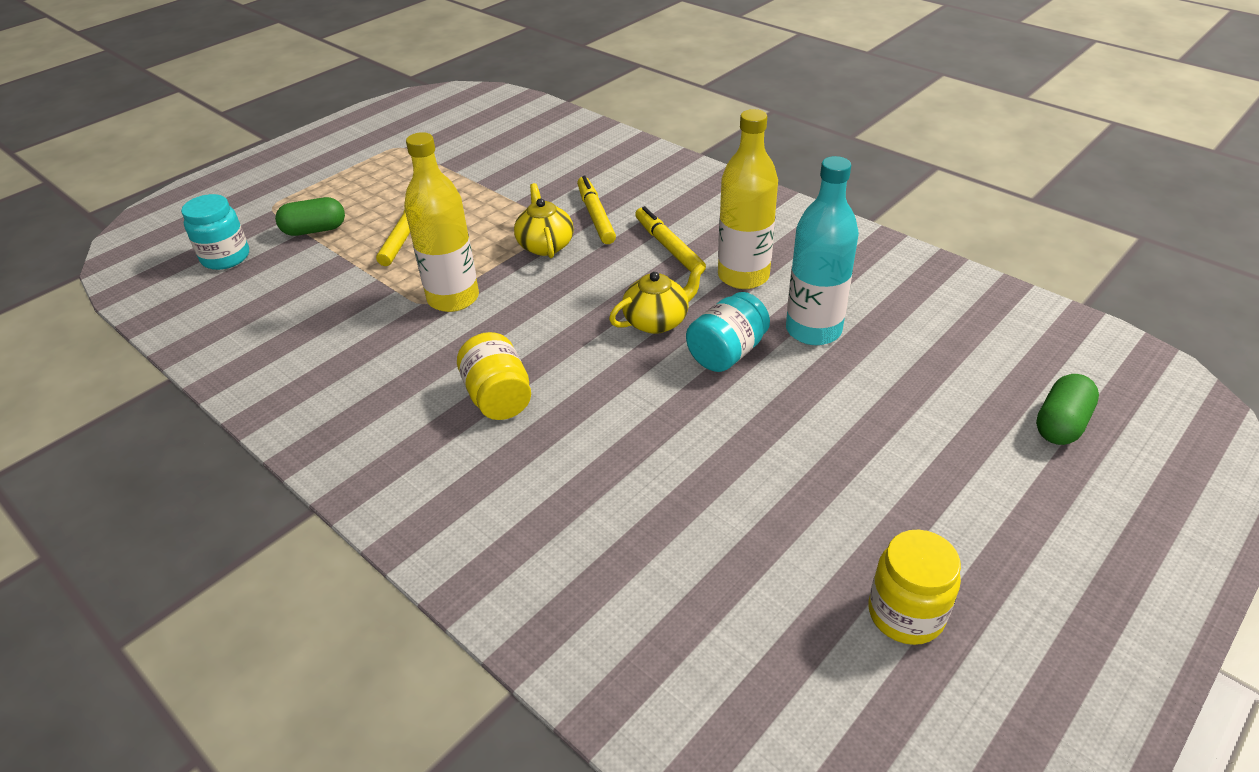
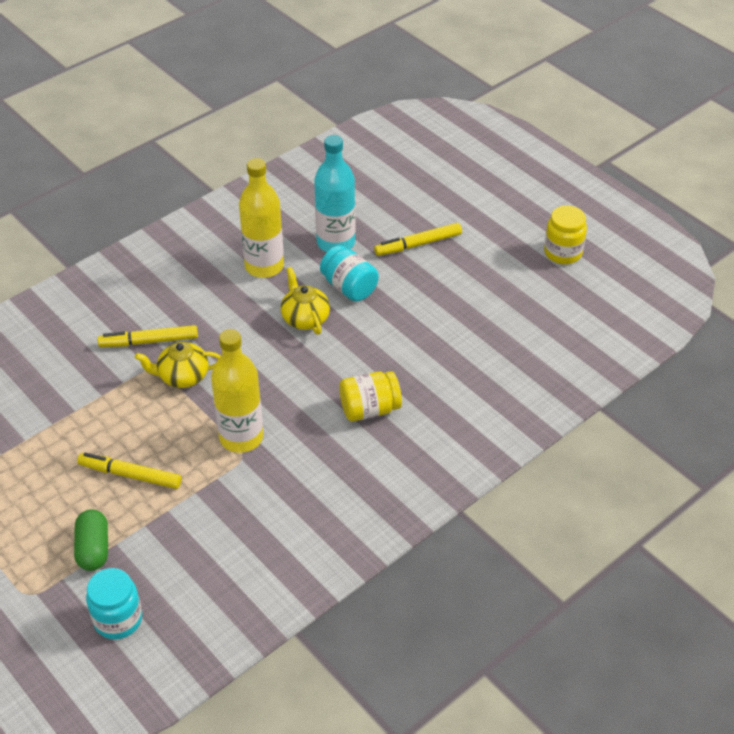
camera: 85 degrees left, 5 degrees up
yellow marker [635,206,706,273] -> yellow marker moved to [374,223,462,256]
green capsule [1036,374,1099,445] -> none

